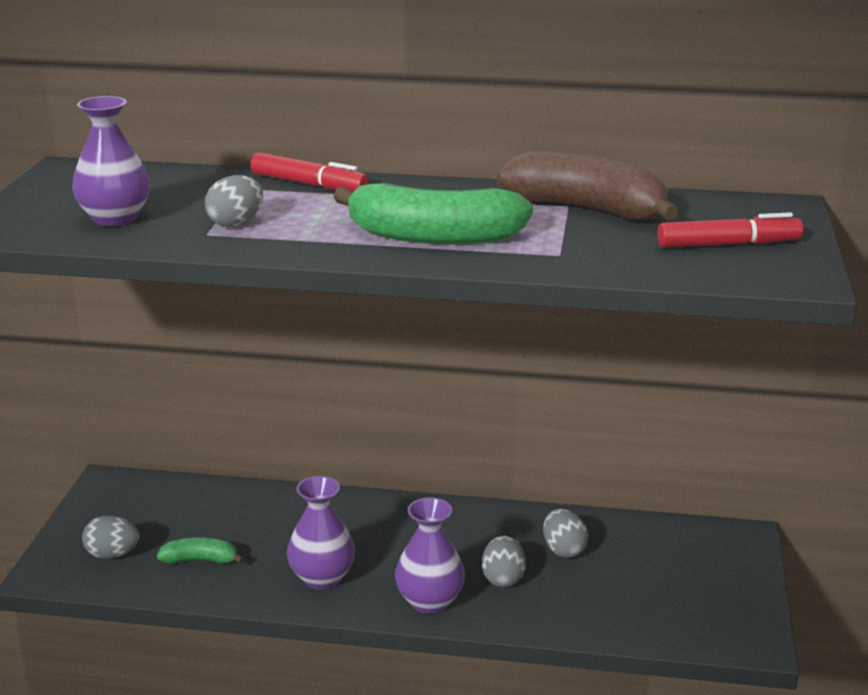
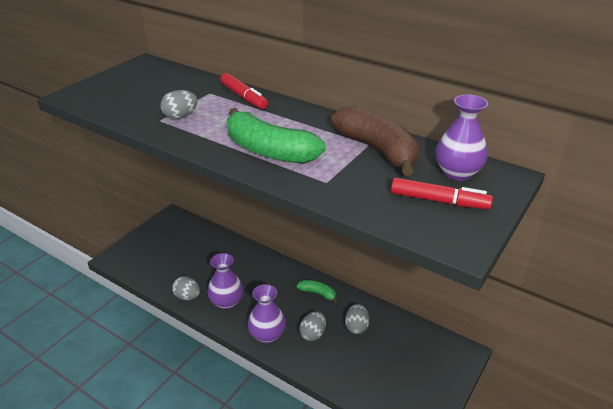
camera: 25 degrees right, 10 degrees up
purple vase [72,96,150,226] -> purple vase moved to [436,94,488,181]
grey egg [82,515,140,559] -> grey egg moved to [172,276,200,300]
green banana [157,537,244,564] -> green banana moved to [296,280,338,304]

